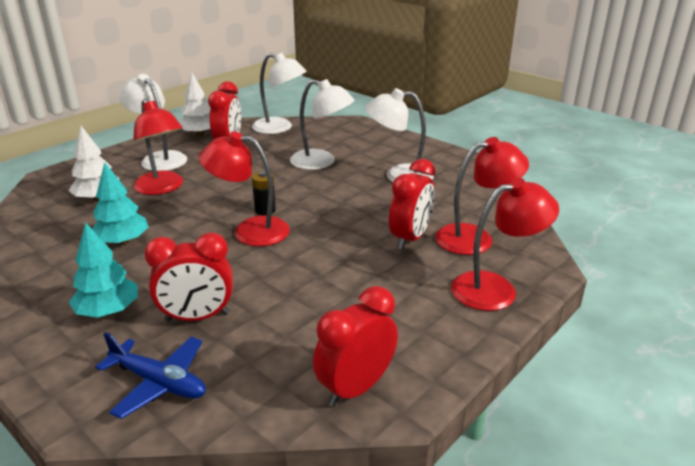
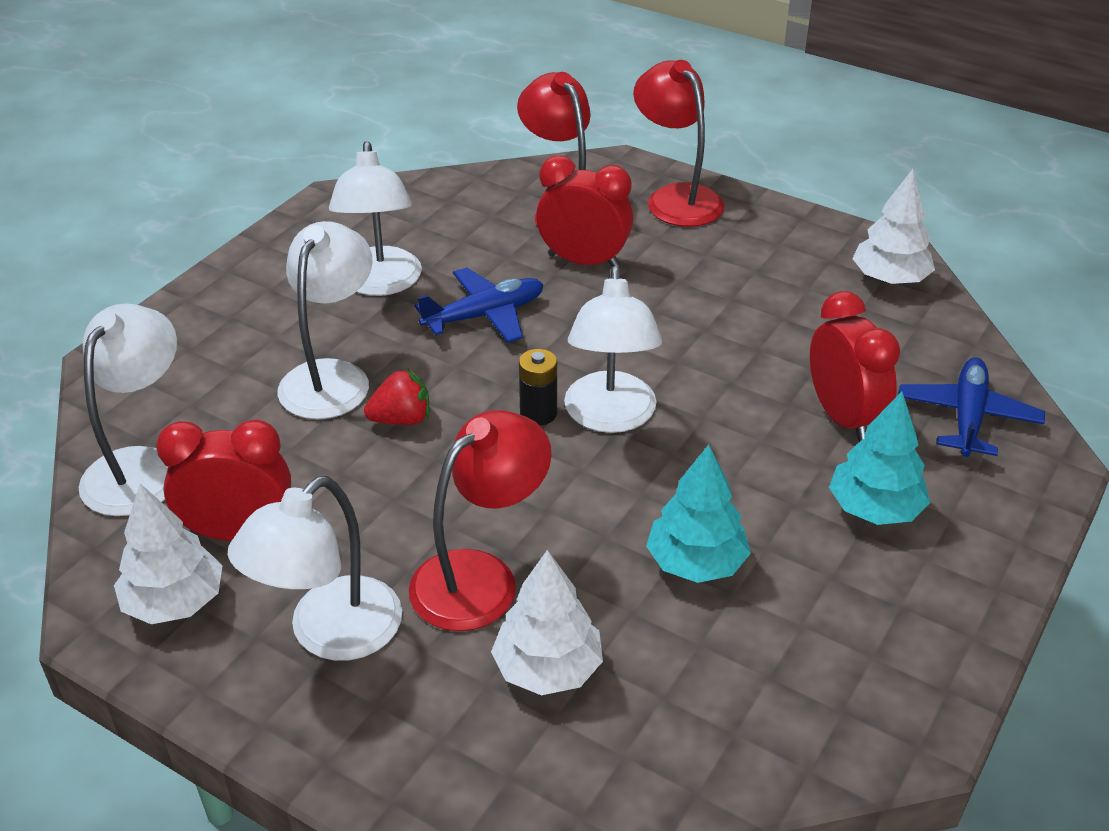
camera: 100 degrees left, 10 degrees up
red lamp [199,132,290,246] -> white lamp [564,266,662,433]
red clock [313,286,398,407] -> white tree [852,169,935,285]
none -> red strawberry [364,369,429,425]
none -> blue plane [415,267,543,343]

